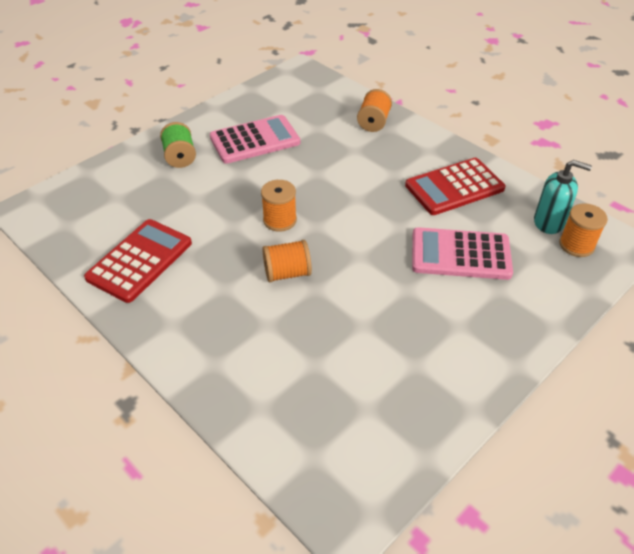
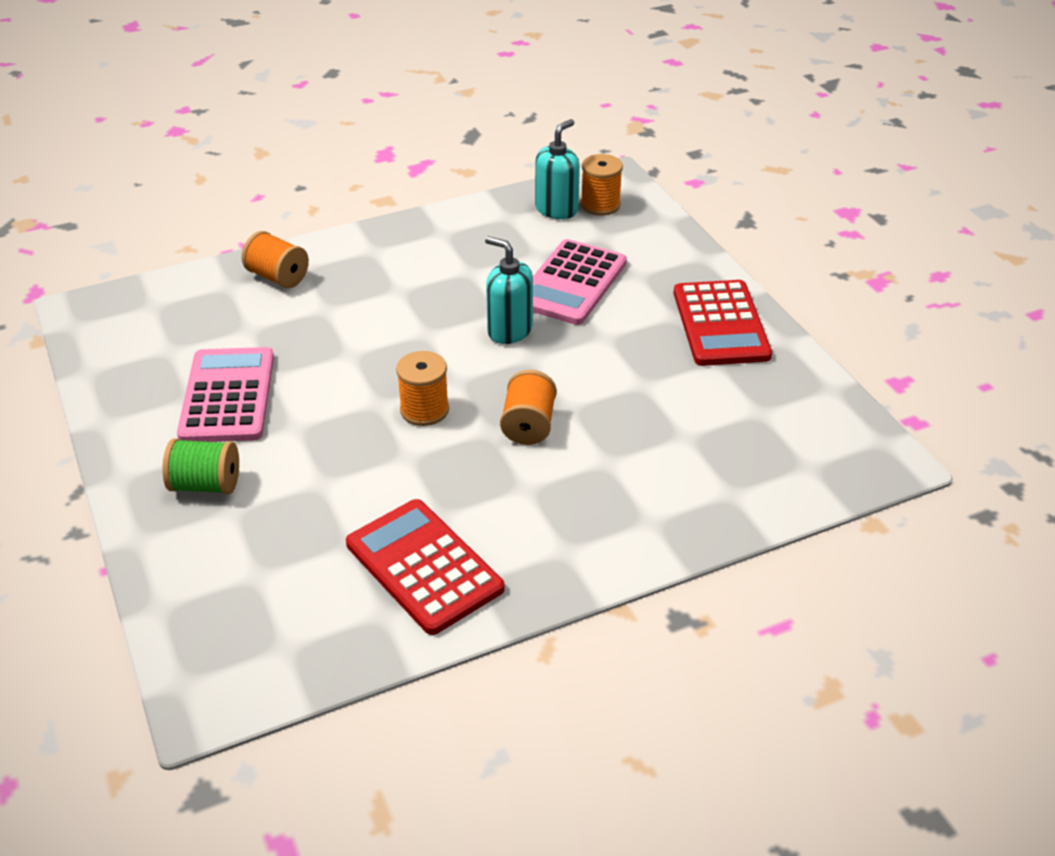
camera: 70 degrees left, 5 degrees down
red calculator [405,158,505,215] -> red calculator moved to [674,280,772,366]
none -> turquoise soap dispenser [485,236,533,344]

